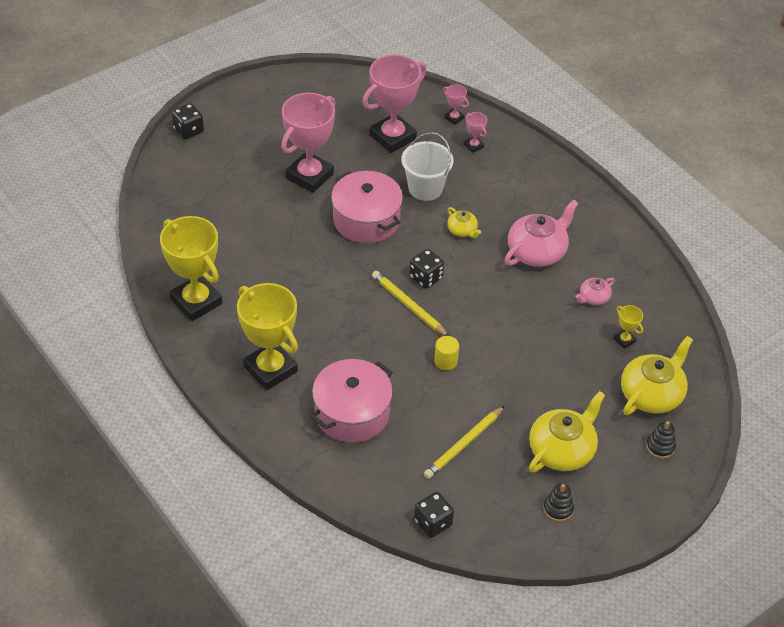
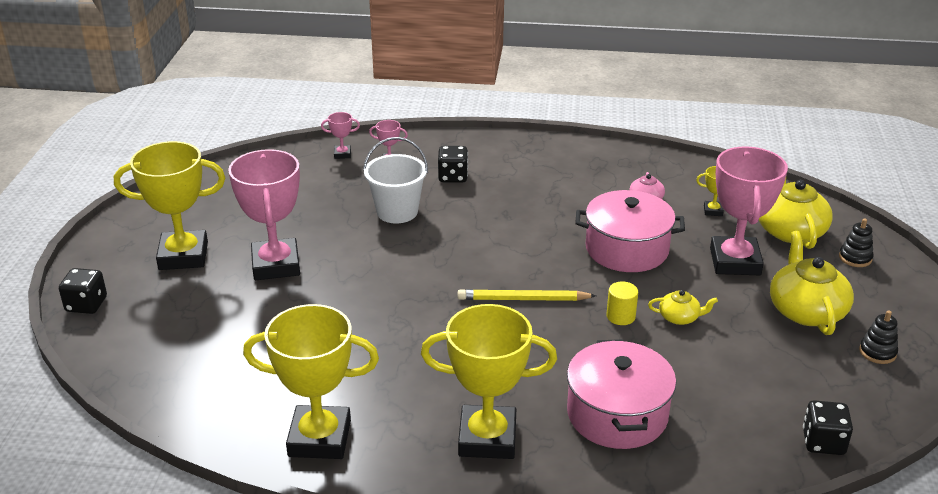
camera: 45 degrees left, 15 degrees down
pink pot [331,171,403,243] -> pink pot moved to [576,190,685,272]
pink trophy [362,54,426,153] -> pink trophy moved to [710,146,788,275]
black dice [409,249,444,289] -> black dice moved to [438,146,468,183]
yellow pencil [424,406,505,479] -> none
yellow teapot [447,207,481,238] -> yellow teapot moved to [648,290,718,325]
pink teapot [505,199,579,267] -> none
none -> yellow trophy [114,141,225,270]

